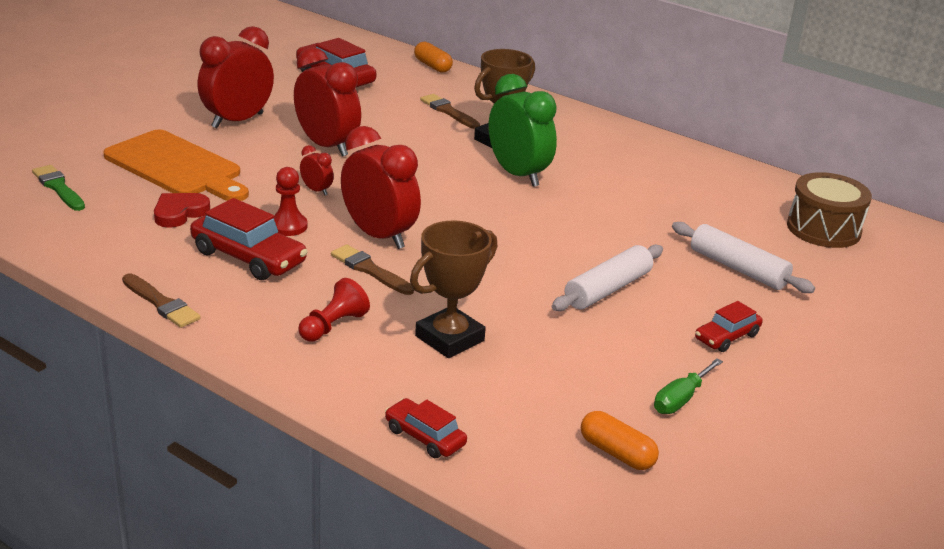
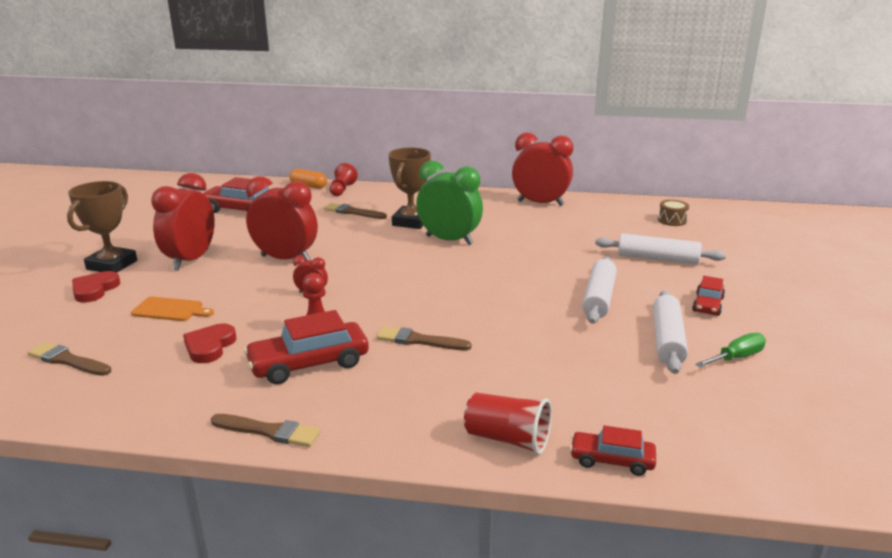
camera: 25 degrees left, 5 degrees down
green brush [32,165,85,211] -> brown brush [27,342,111,376]
orange cutting board [103,130,249,201] -> orange cutting board [131,297,214,321], size x0.49
red car [190,198,308,280] -> red car turned 150 degrees clockwise [244,310,369,384]
red pawn [298,278,370,342] -> red pawn moved to [330,163,358,196]
red clock [341,126,421,249] -> red clock moved to [512,133,573,206]
brown trophy [410,220,498,358] -> brown trophy moved to [67,181,137,273]
orange capsule [581,411,659,470] -> none
green screwdriver [654,358,723,414] -> green screwdriver turned 135 degrees counterclockwise [695,333,766,368]
brown drum [787,172,872,248] -> brown drum [658,200,689,226], size x0.53
none -> red heart [72,271,120,303]
none -> red cup [464,392,552,455]
none -> white rolling pin [653,290,688,374]

